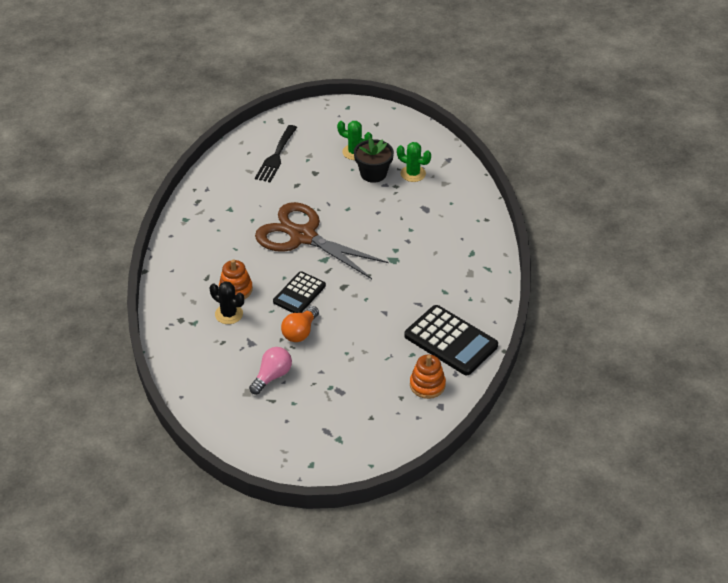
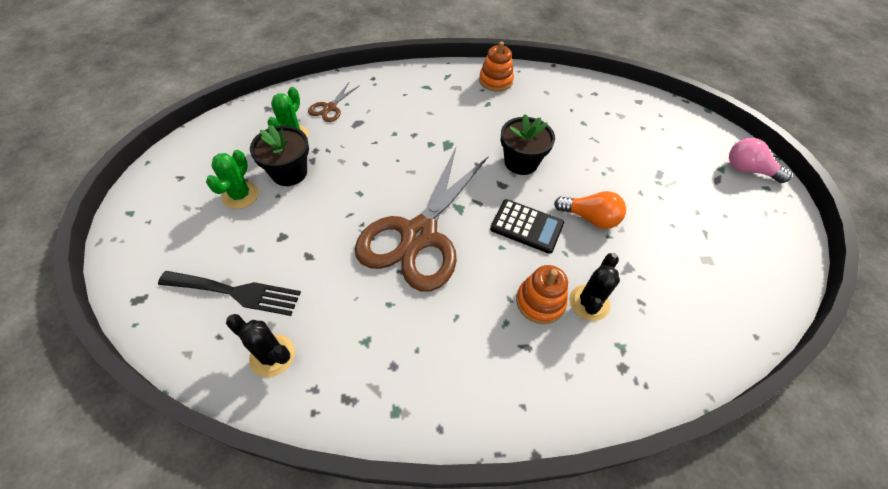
camera: 100 degrees left, 10 degrees up
pink light bulb [249,347,292,395] -> pink light bulb moved to [729,138,792,183]
black calculator [404,305,498,375] -> none
orange stacking toy [410,355,446,399] -> orange stacking toy moved to [479,41,514,92]
none -> black cactus [226,314,295,377]
none -> brown scissors [308,83,360,122]
none -> black flower pot [501,114,555,175]

